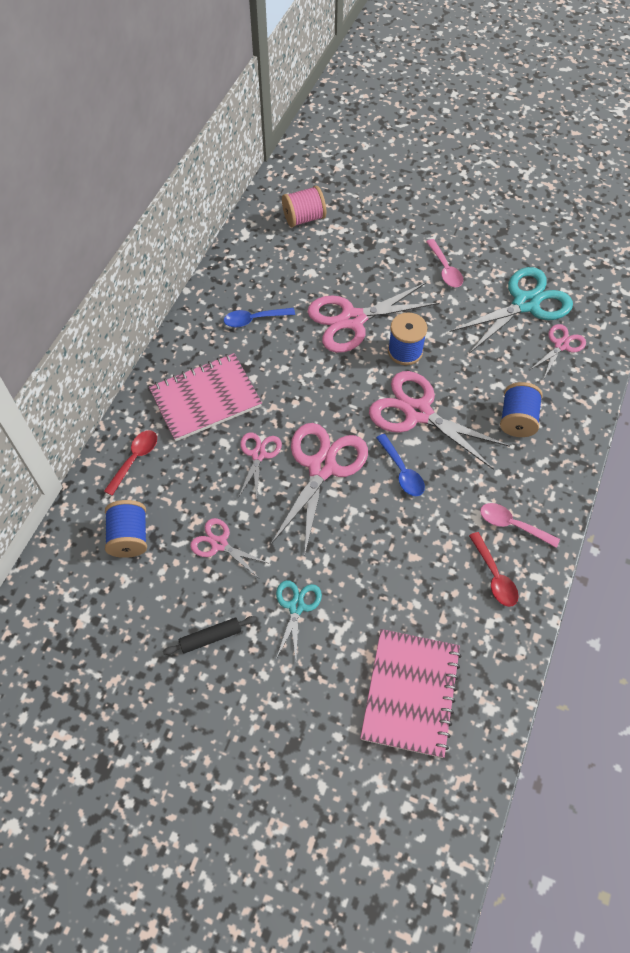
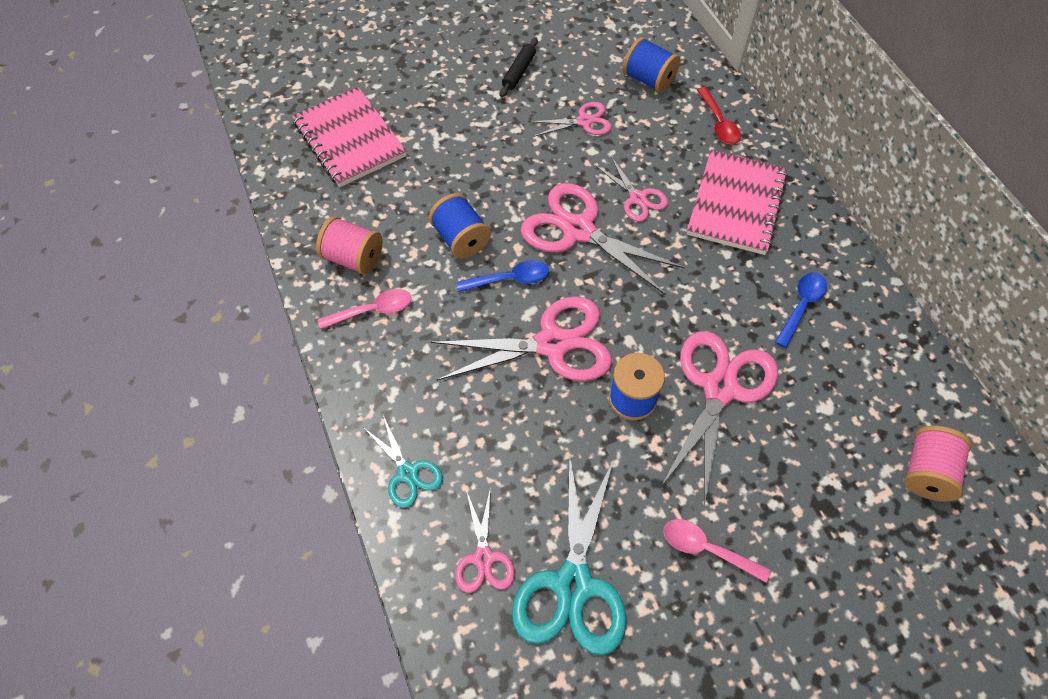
camera: 135 degrees right, 0 degrees up
pink scissors [271,423,368,553] -> pink scissors turned 150 degrees clockwise [521,183,685,294]
turquoise scissors [276,580,322,659] -> turquoise scissors moved to [363,415,443,508]
blue spoon [376,434,425,496] -> blue spoon turned 150 degrees clockwise [456,260,549,292]
red spoon [469,532,519,607] -> pink spool [316,216,383,275]
blue spool [500,382,543,437] -> blue spool moved to [429,193,491,259]

